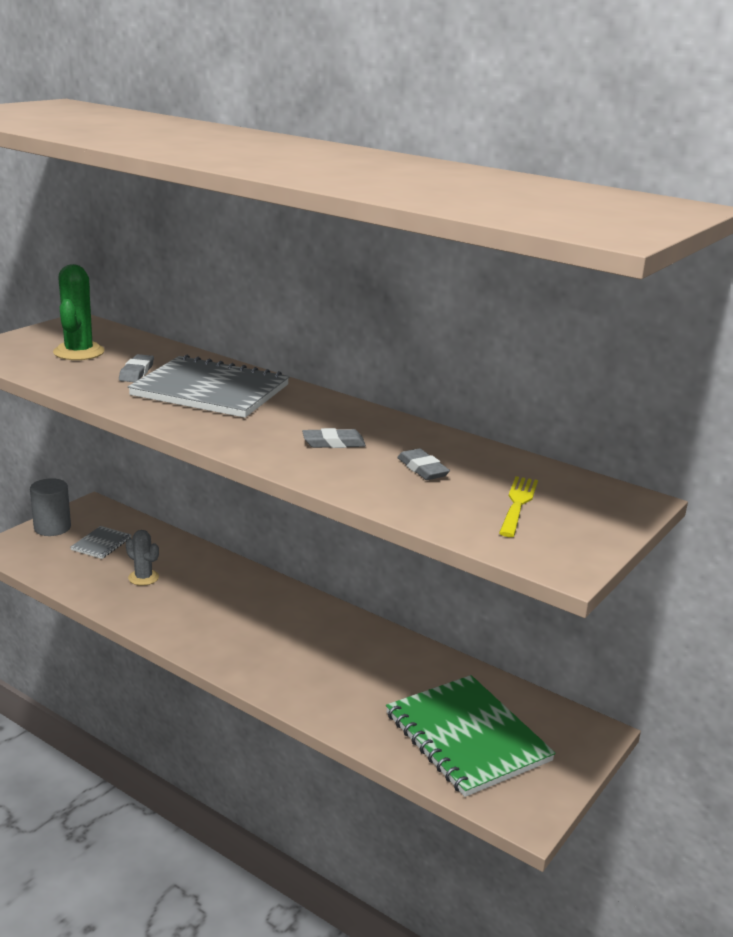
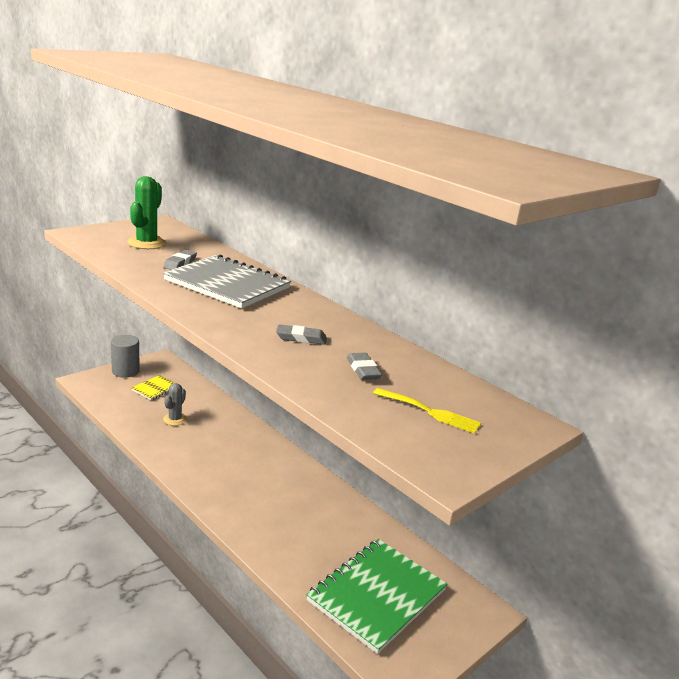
camera: 10 degrees right, 0 degrees up
grey notebook [70,526,131,559] -> yellow notebook [131,375,174,400]
grey cactus [126,530,159,586] -> grey cactus turned 60 degrees clockwise [163,383,187,426]
green notebook [386,675,556,797] -> green notebook turned 60 degrees clockwise [306,539,447,654]
yellow fork [499,476,538,537] -> yellow fork turned 90 degrees clockwise [373,388,481,434]

